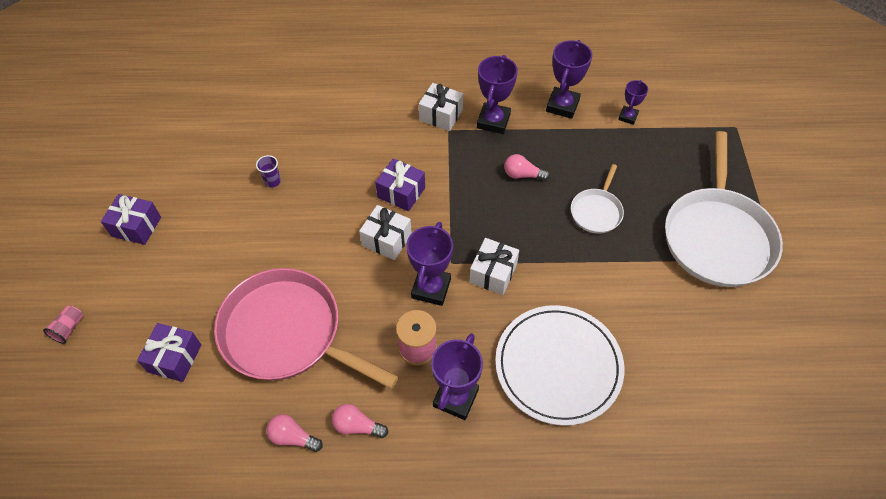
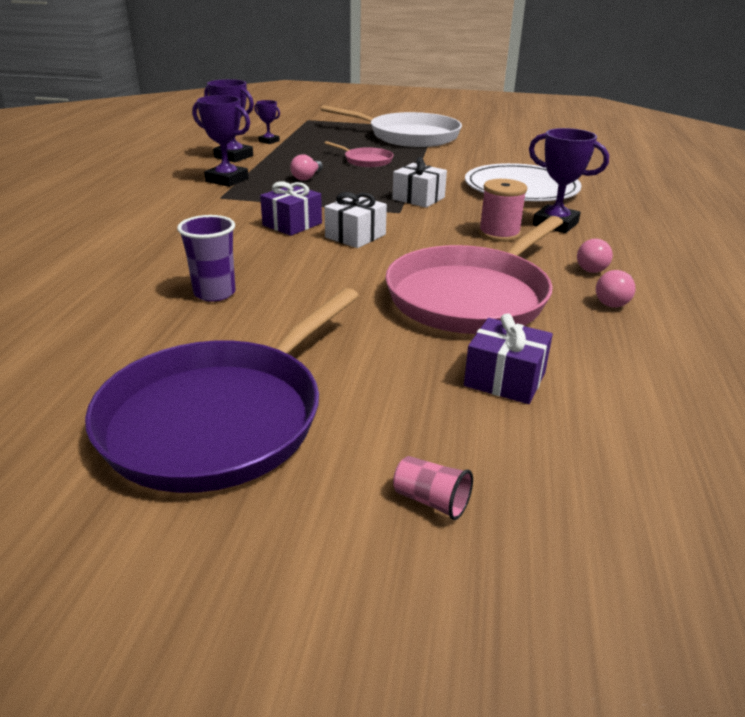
camera: 80 degrees left, 25 degrees down
purple gift [101,194,161,245] -> purple pan [85,288,359,493]
purple cup [256,155,281,188] -> purple cup [177,215,235,302], size x1.66
purple trophy [406,222,453,306] -> none
white gift [419,83,463,131] -> none
white pan [571,164,624,234] -> pink pan [325,141,394,167]

